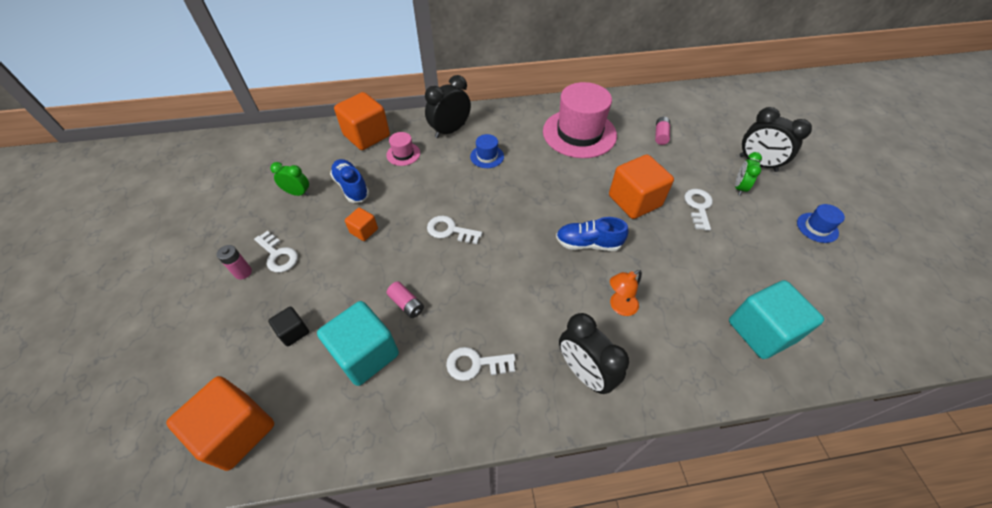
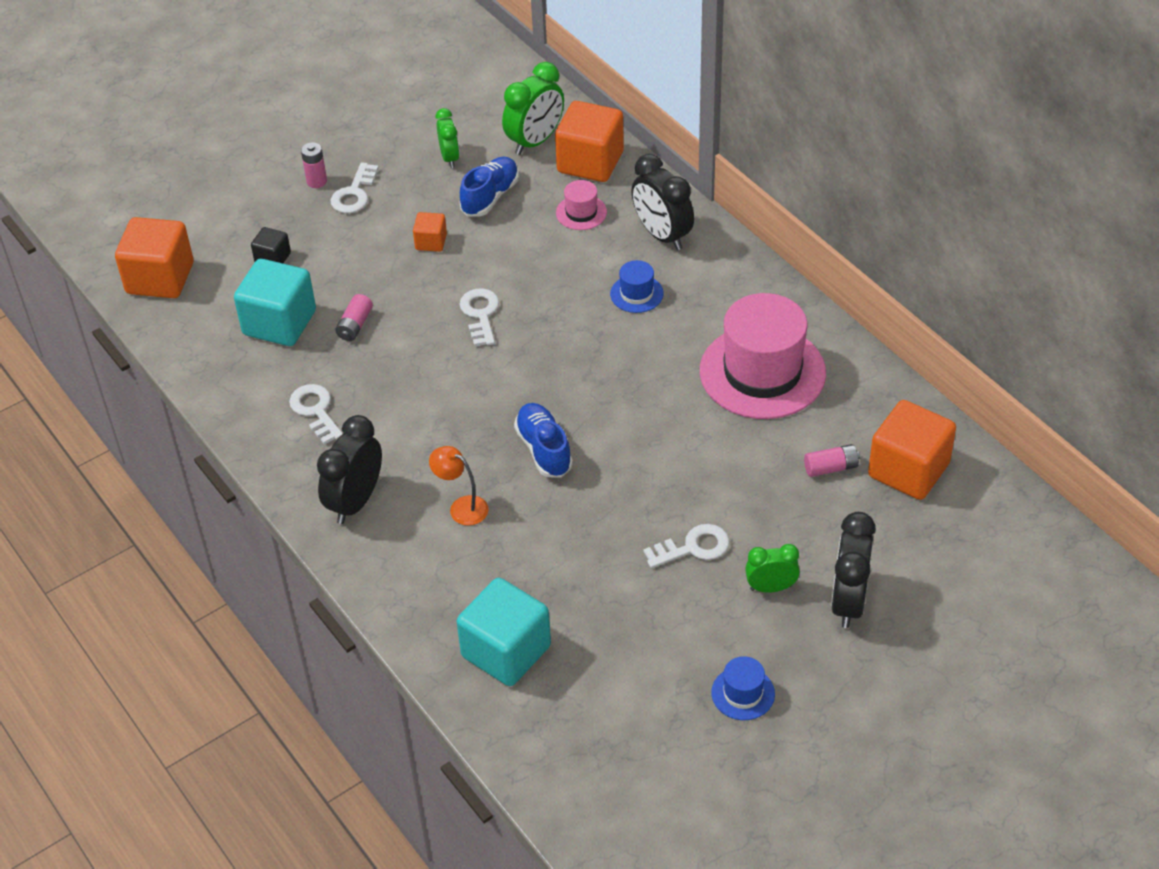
camera: 65 degrees right, 5 degrees down
black clock [425,75,471,138] -> black clock turned 150 degrees counterclockwise [631,154,694,250]
orange cube [609,154,674,219] -> orange cube moved to [868,400,956,500]
none -> green clock [502,62,564,155]

